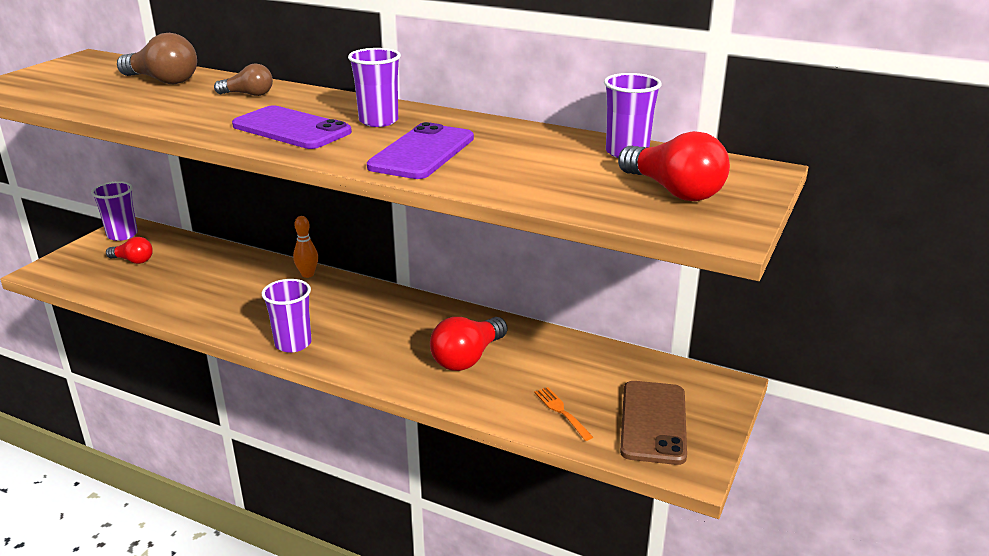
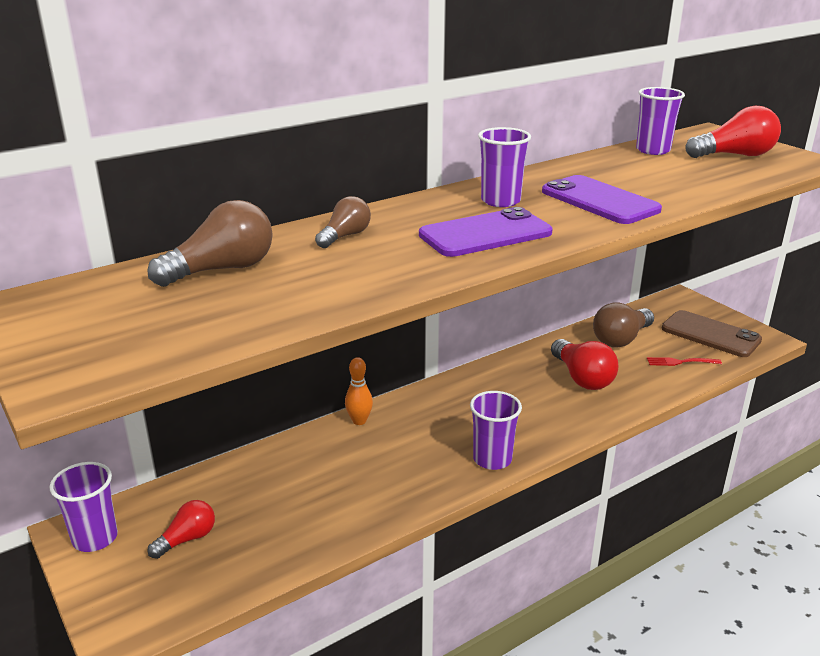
camera: 60 degrees left, 0 degrees up
orange fork [534,387,593,441] -> red fork [647,357,722,366]
none -> brown light bulb [593,302,654,348]

